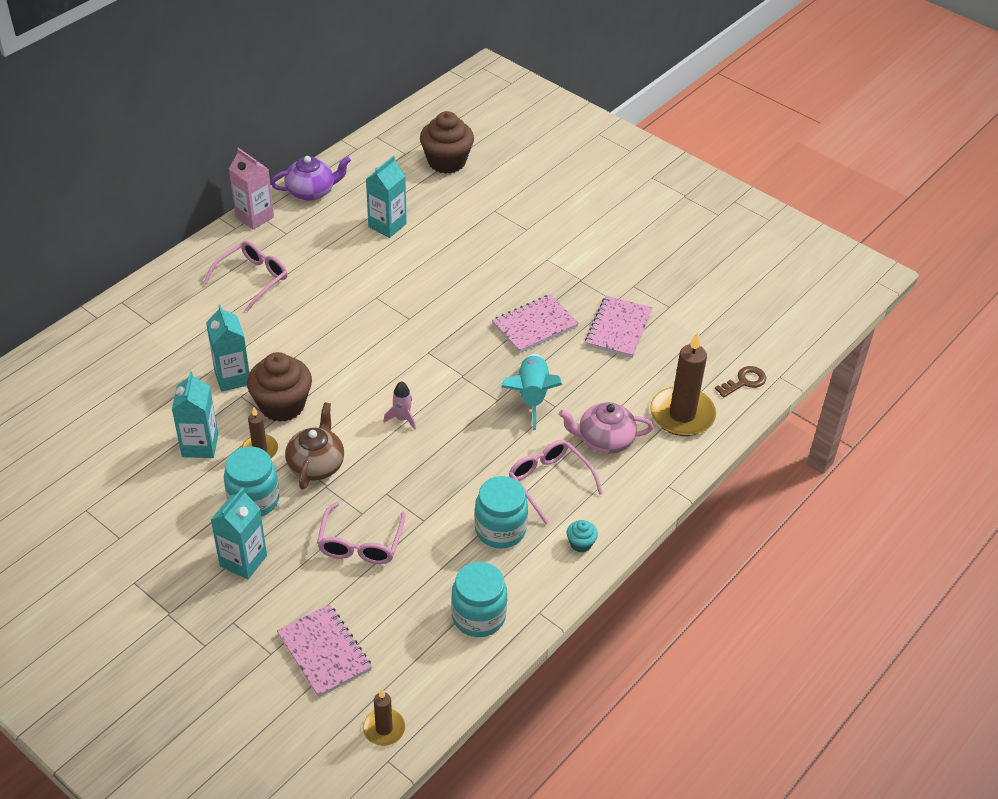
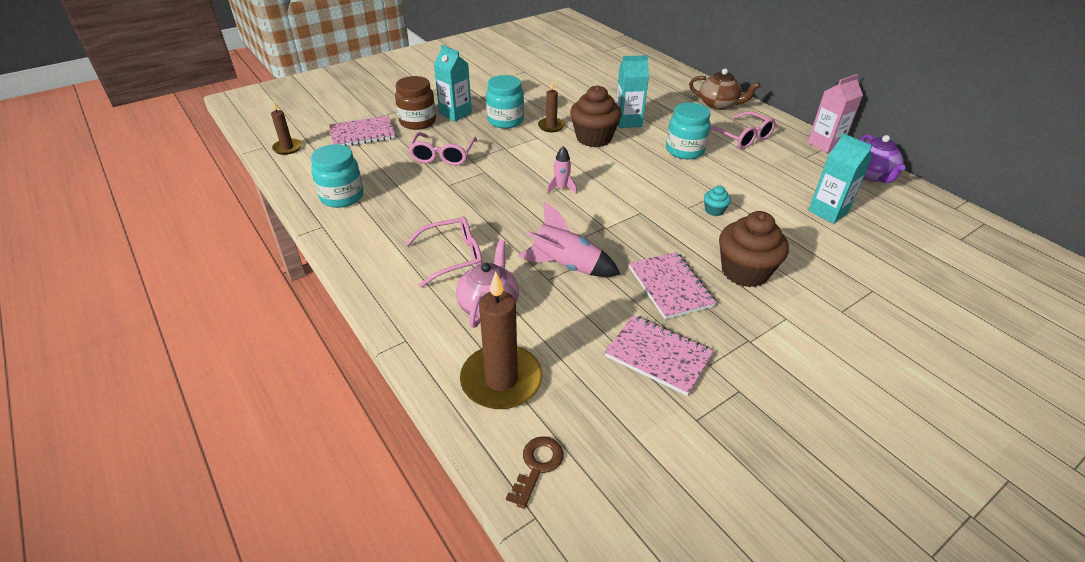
camera: 105 degrees right, 5 degrees down
turquoise carton [172,371,218,458] -> none
brown teapot [285,402,344,489] -> brown teapot moved to [689,69,760,110]
pink glasses [317,502,405,564] -> pink glasses turned 105 degrees counterclockwise [408,132,477,166]
brown cupcake [420,111,474,174] -> brown cupcake moved to [719,211,789,287]
turquoise jar [474,476,528,548] -> turquoise jar moved to [666,103,711,159]
turquoise rocket [501,354,562,430] -> pink rocket [518,202,620,277]
turquoise cupcake [567,520,598,552] -> turquoise cupcake moved to [704,186,731,216]
brown key [715,366,766,398] -> brown key turned 135 degrees counterclockwise [506,436,563,509]
none -> brown jar [395,76,436,130]

